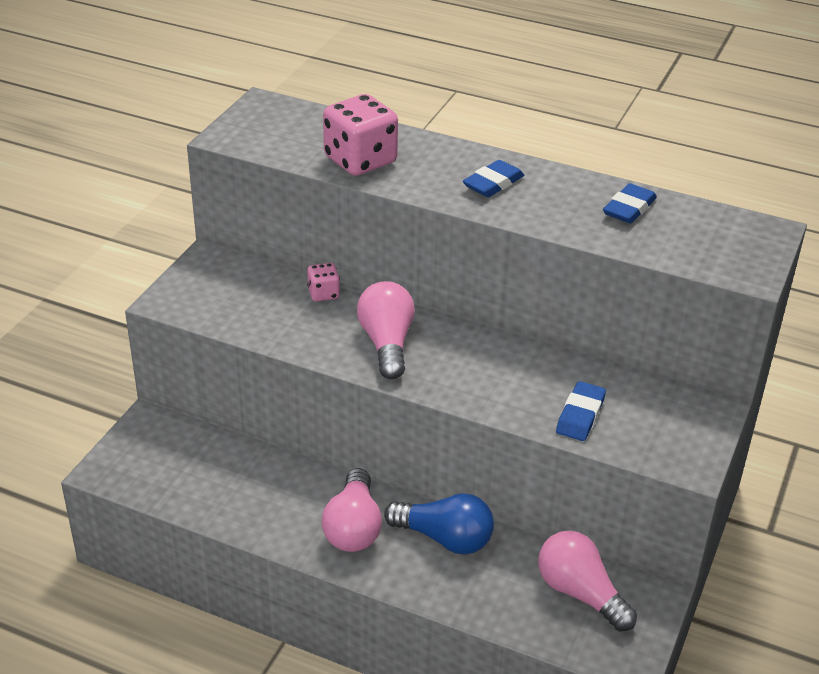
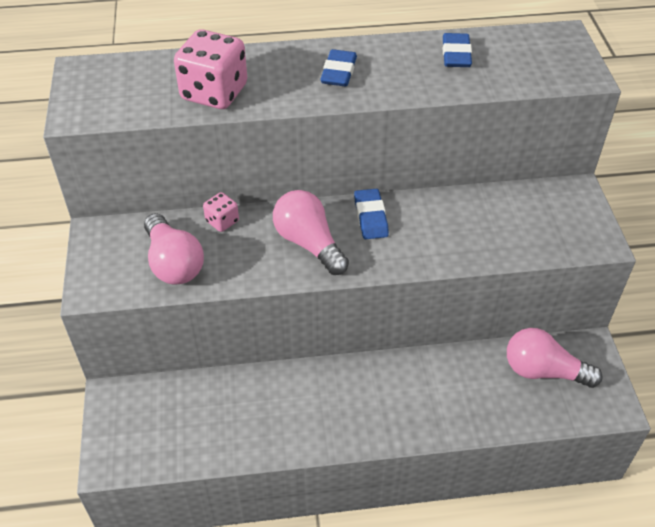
camera: 30 degrees left, 10 degrees up
pink light bulb [321,468,382,552] -> pink light bulb moved to [144,213,204,285]
blue light bulb [384,493,494,554] -> none
blue eraser [556,381,606,441] -> blue eraser moved to [354,189,389,239]

